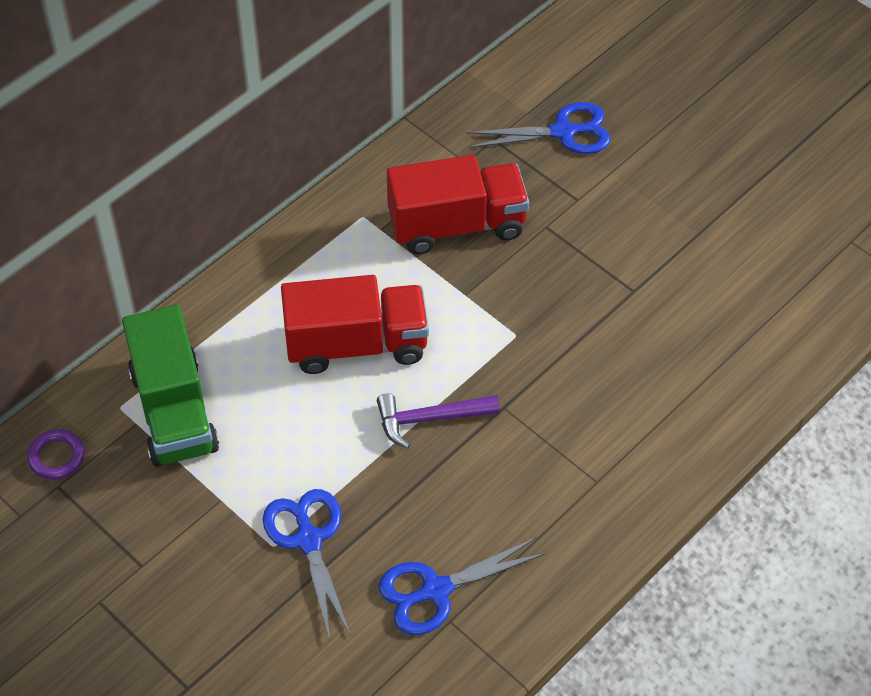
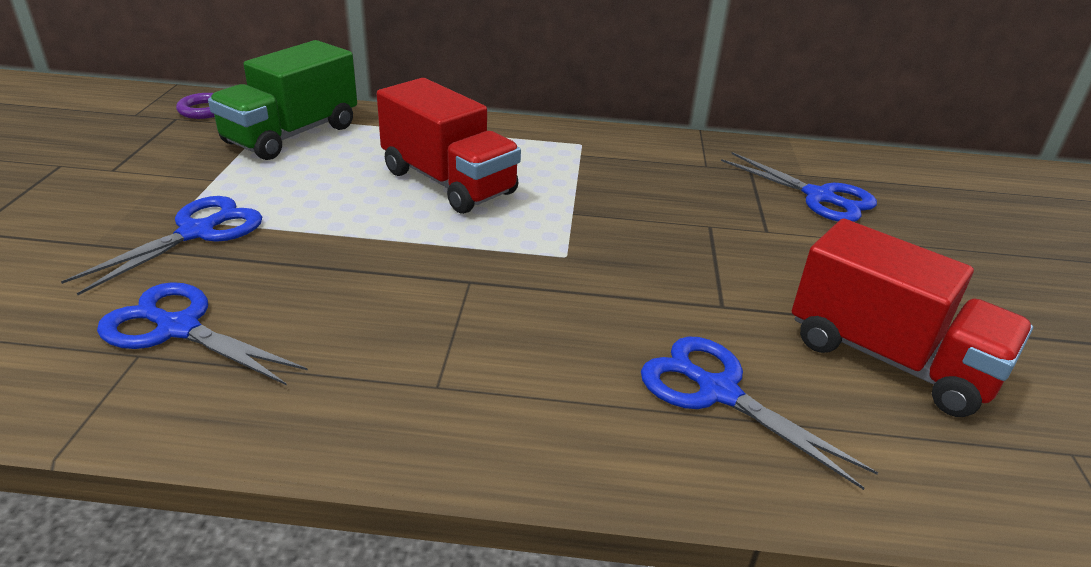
camera: 50 degrees right, 20 degrees down
purple hammer [377,393,500,448] -> none
red truck [387,155,529,254] -> red truck moved to [792,219,1033,417]
none -> blue scissors [641,336,878,490]

